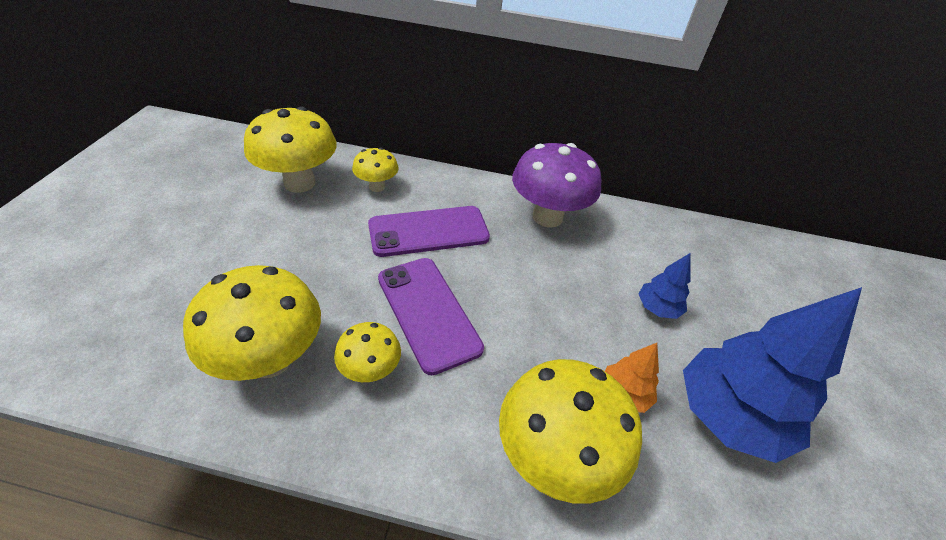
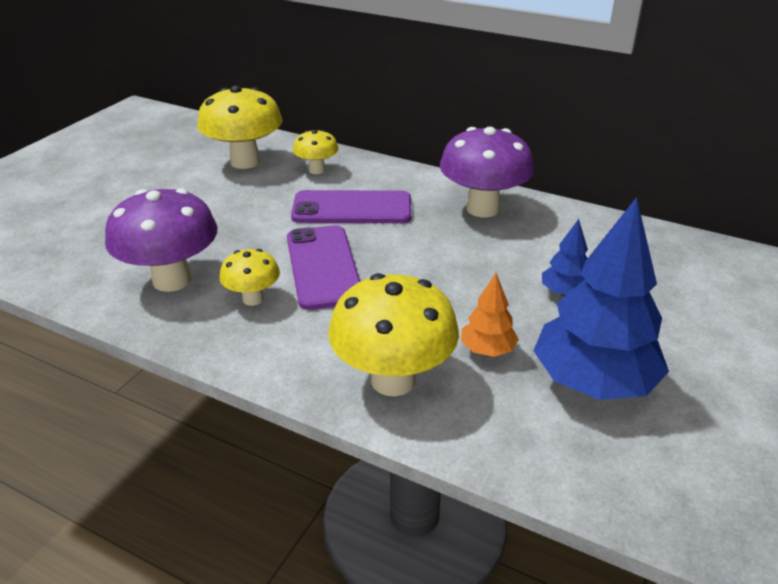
camera: 20 degrees right, 10 degrees down
yellow mushroom [183,265,321,381] -> purple mushroom [105,188,218,292]

